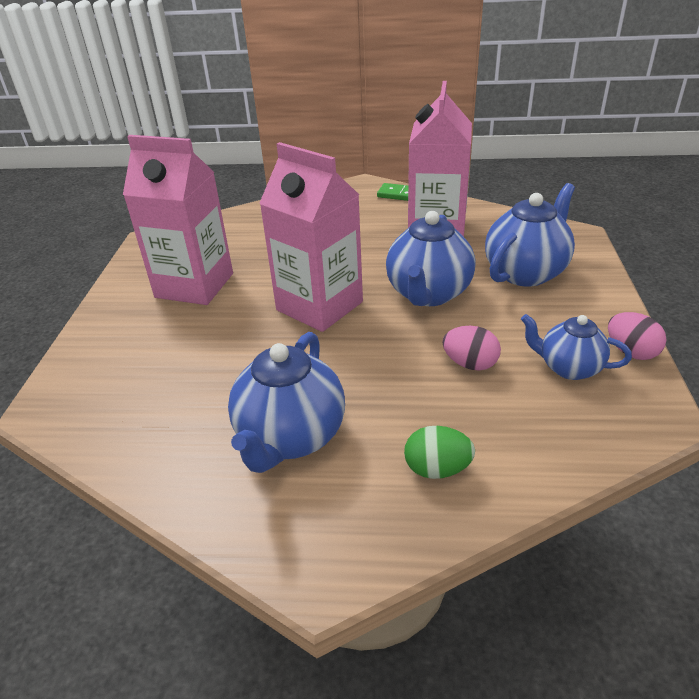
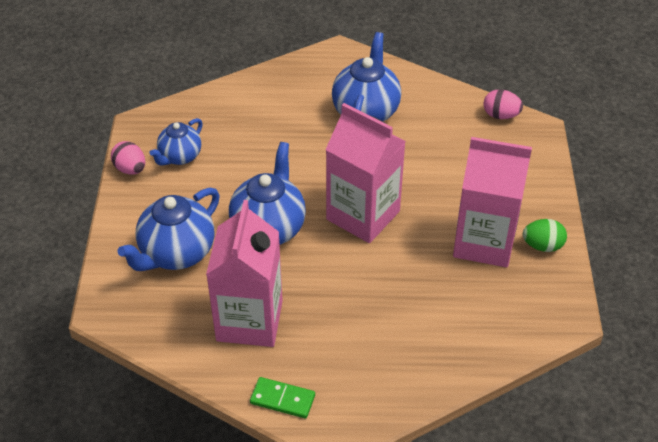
camera: 175 degrees right, 10 degrees up
green egg [404,426,475,479] -> green egg moved to [523,219,567,252]
pink egg [443,326,501,371] -> pink egg moved to [483,89,523,119]
blue teapot [521,314,632,380] -> blue teapot turned 105 degrees clockwise [149,118,203,166]

